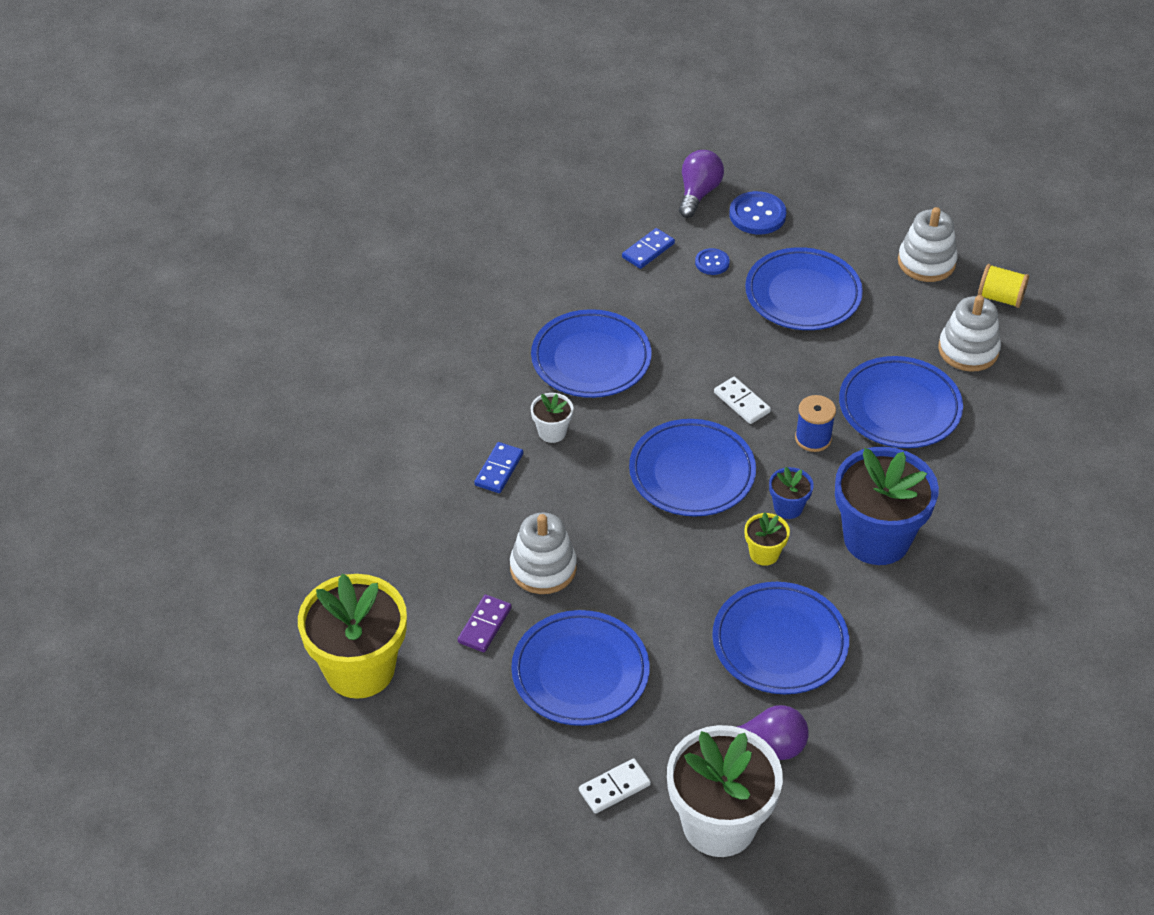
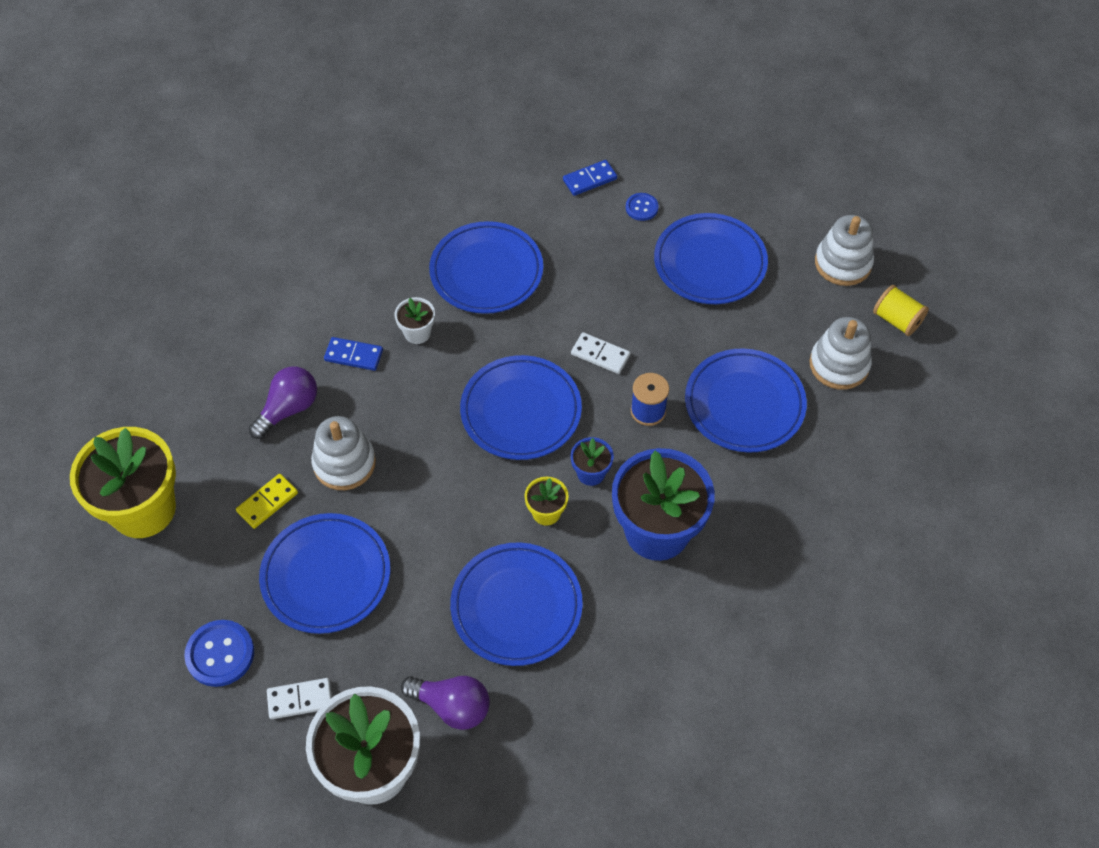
camera: 20 degrees right, 10 degrees up
purple domino [458,594,512,652] -> yellow domino [236,474,298,529]
blue domino [474,442,523,493] -> blue domino turned 60 degrees clockwise [324,337,383,371]
purple light bulb [679,150,724,218] -> purple light bulb moved to [249,366,317,439]
white domino [714,377,771,424] -> white domino turned 45 degrees counterclockwise [571,332,630,374]
blue button [729,191,786,235] -> blue button moved to [184,620,254,687]

